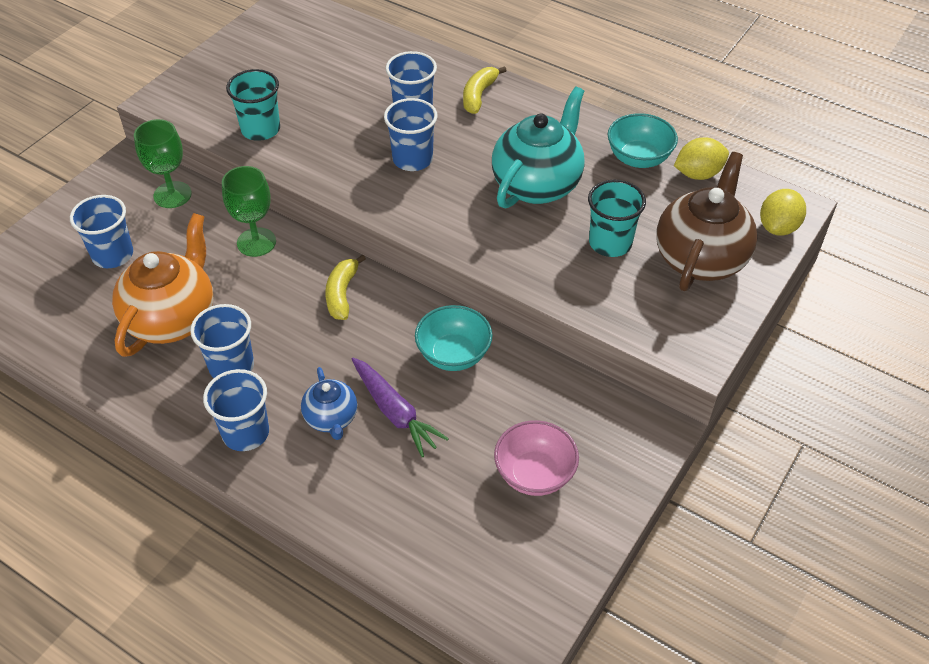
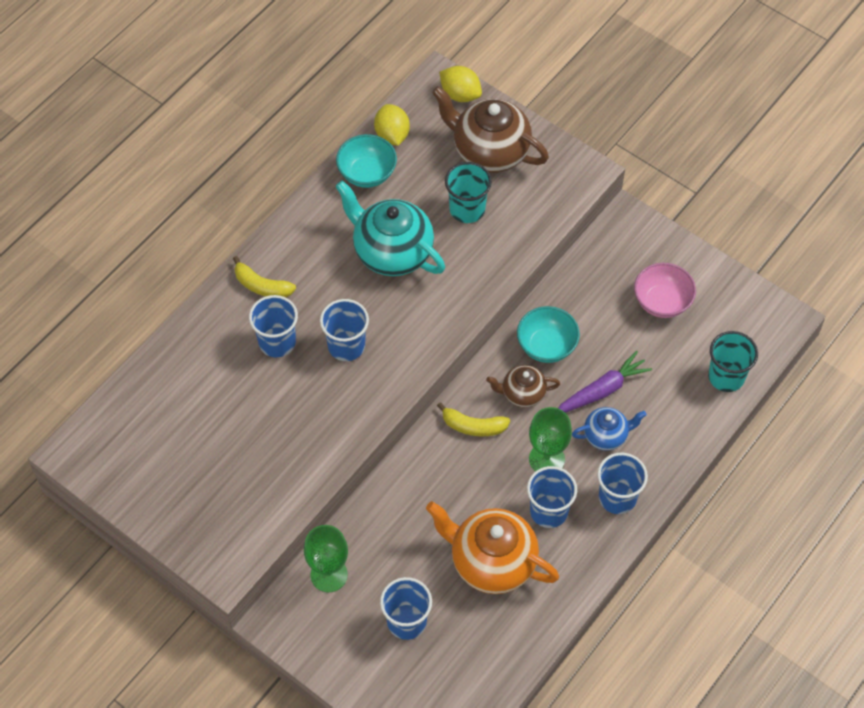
camera: 85 degrees left, 10 degrees up
green goblet [222,166,276,257] -> green goblet moved to [529,407,572,472]
turquoise cup [226,69,280,141] -> turquoise cup moved to [708,331,758,392]
none -> brown teapot [486,365,560,408]

